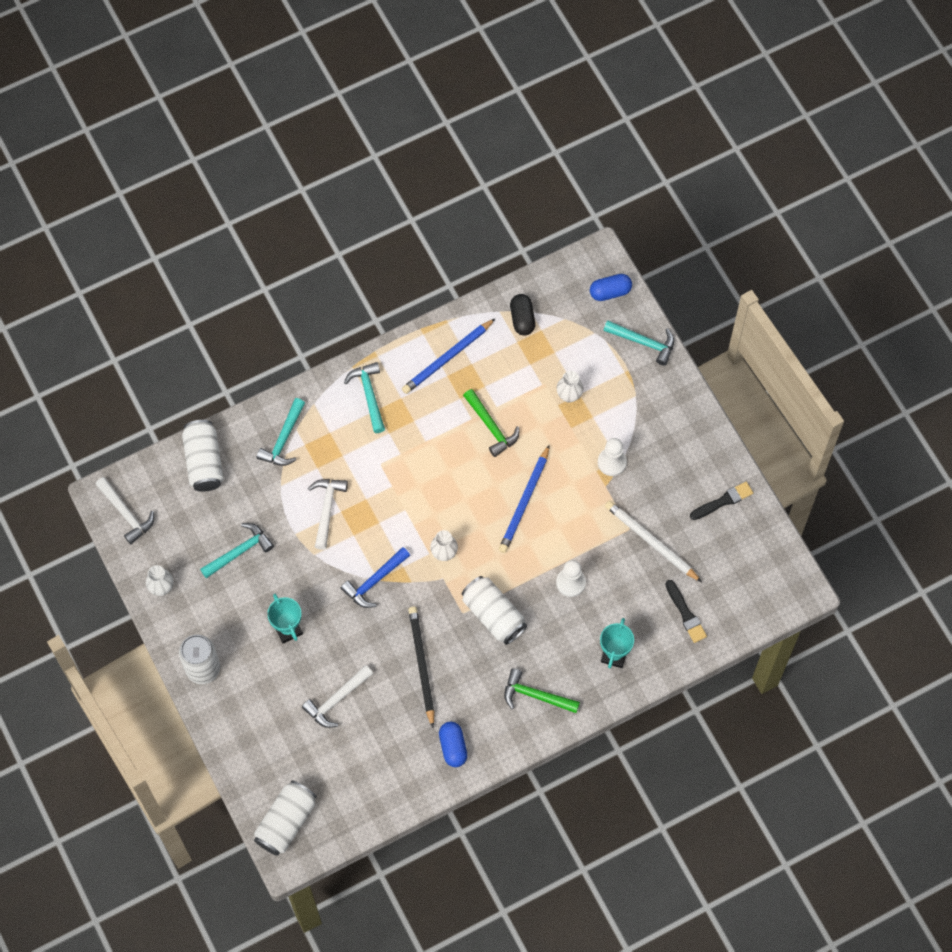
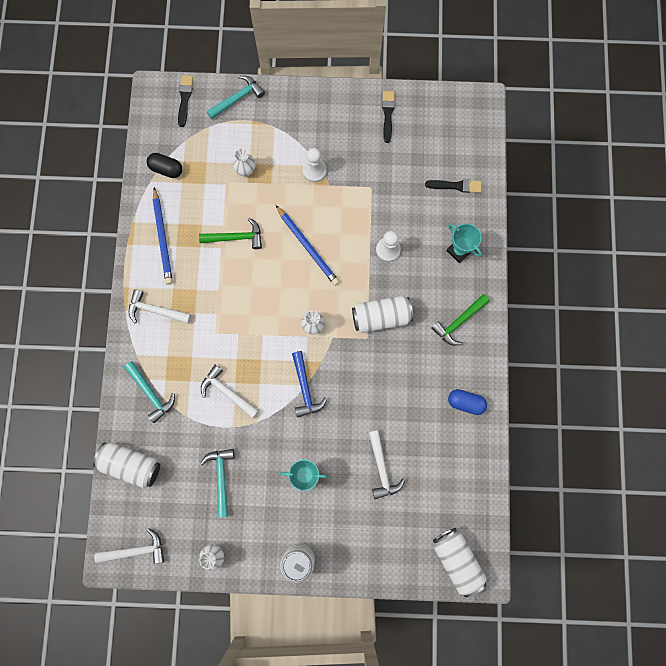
camera: 60 degrees left, 10 degrees up
turquoise hammer [344,362,385,433] -> white hammer [129,290,191,324]
black pencil [408,607,435,728] -> none
blue capsule [590,274,632,301] -> black brush [178,75,193,127]
white pencil [605,501,702,582] -> none

